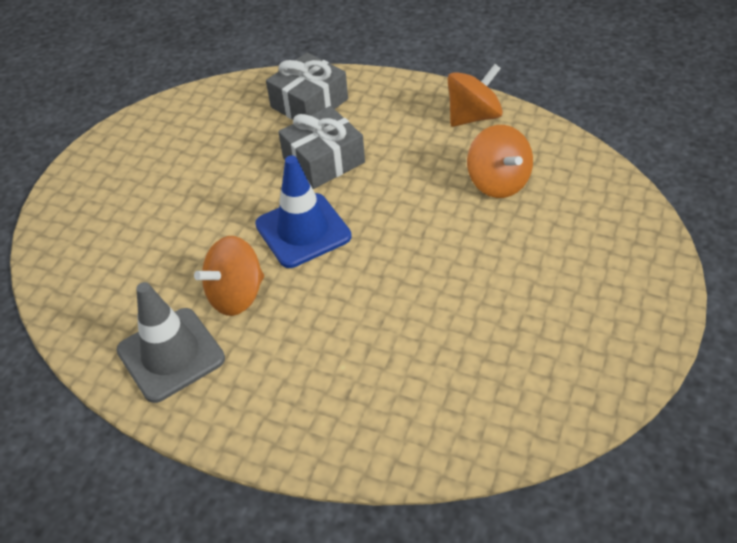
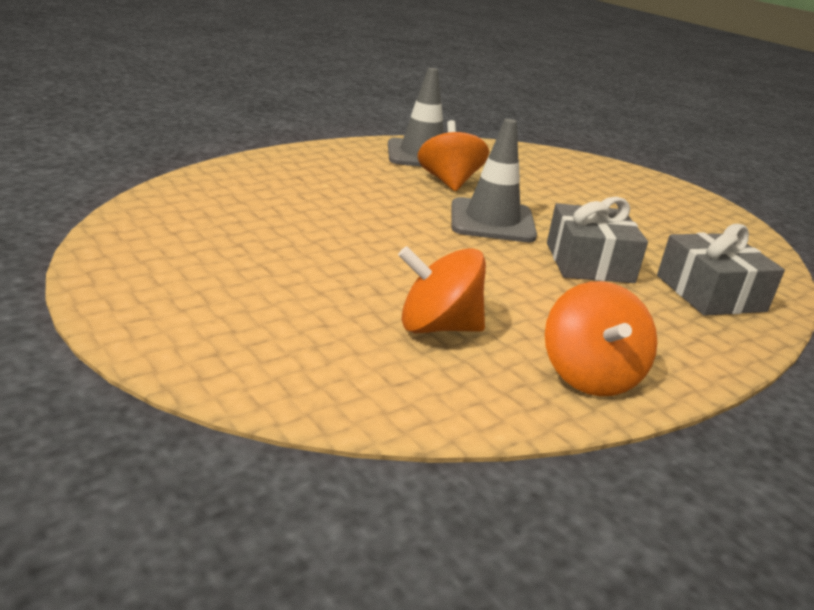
camera: 115 degrees right, 20 degrees down
blue traffic cone [255,155,352,268] -> grey traffic cone [451,119,537,242]

